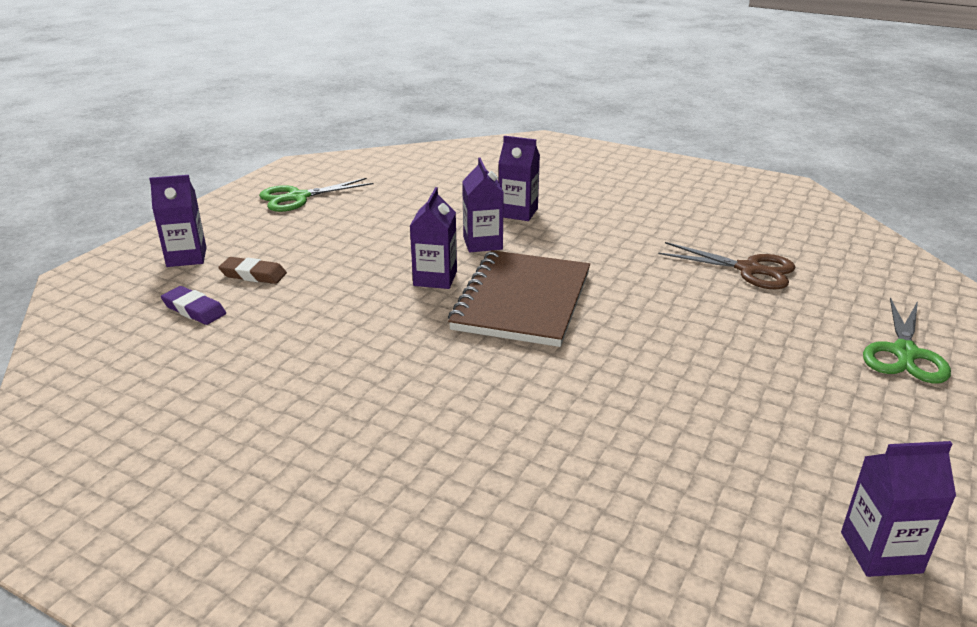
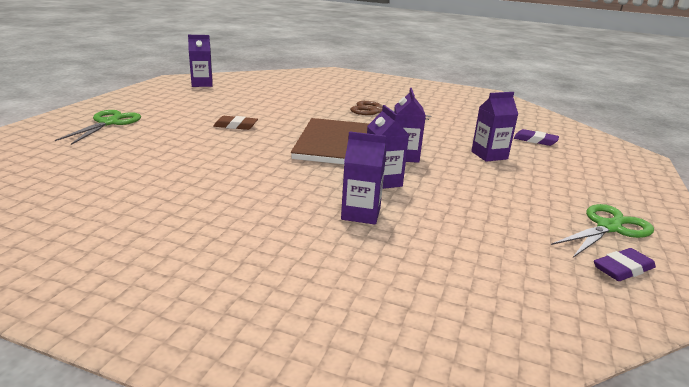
camera: 170 degrees right, 5 degrees down
purple carton [149,175,206,267] -> purple carton moved to [471,92,518,162]
brown eraser [218,257,287,284] -> brown eraser moved to [213,116,258,130]
brown scissors [658,242,795,289] -> brown scissors moved to [350,101,432,120]
none -> purple eraser [594,248,656,281]

